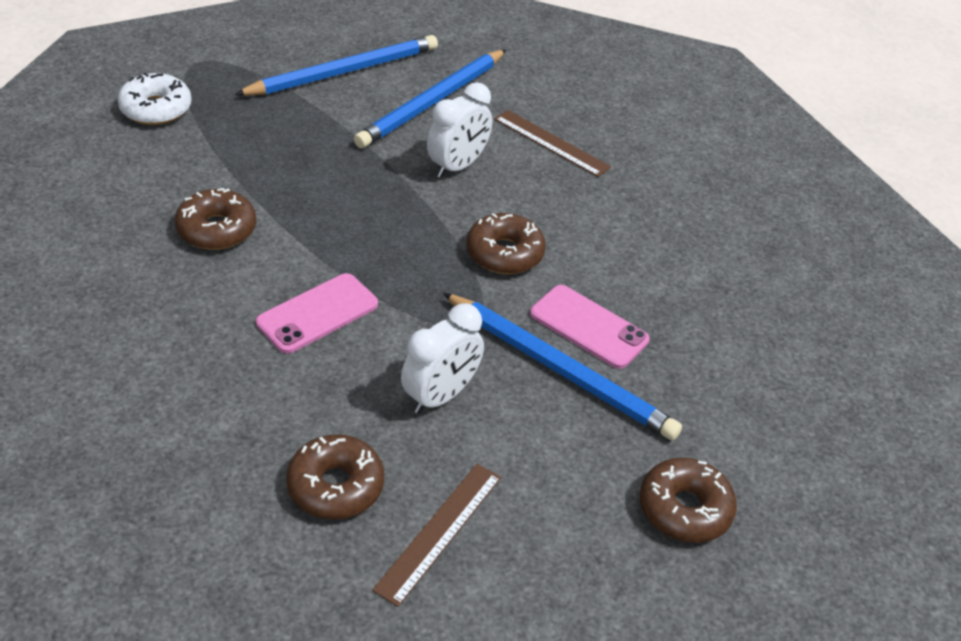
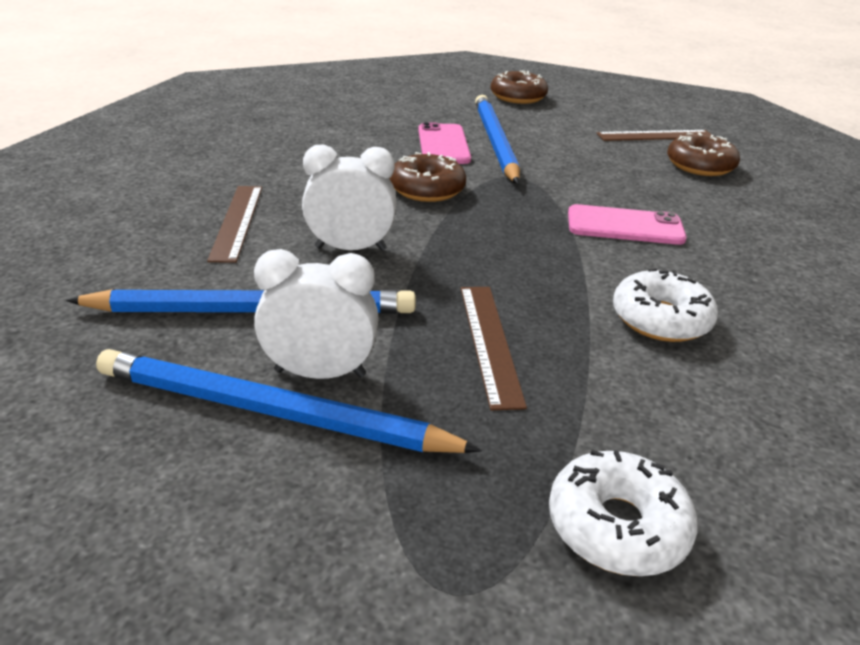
camera: 130 degrees left, 10 degrees down
brown donut [175,188,256,250] -> white donut [613,268,718,342]
white clock [401,303,484,414] -> white clock moved to [254,249,379,379]
none -> brown ruler [461,287,527,410]

